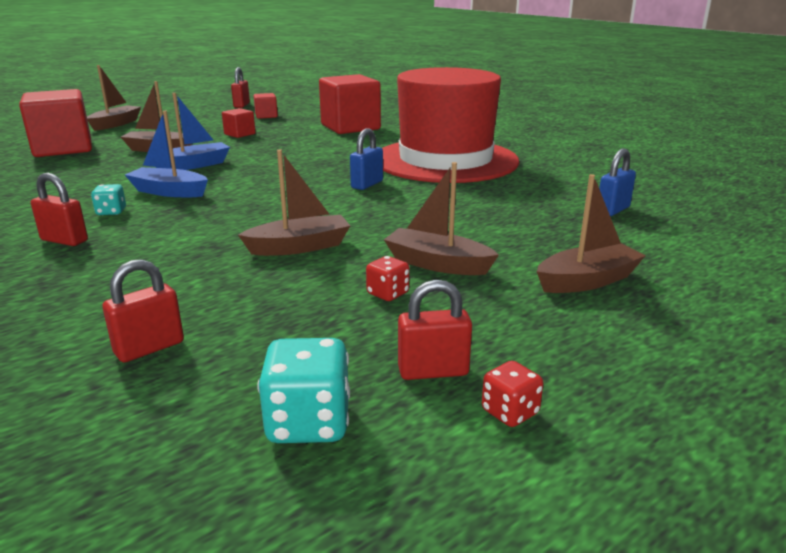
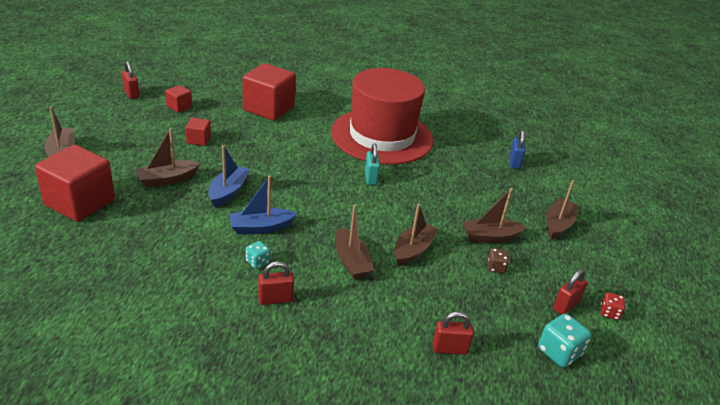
camera: 40 degrees left, 10 degrees up
red padlock [102,259,184,362] -> red padlock turned 75 degrees clockwise [432,311,474,355]
blue padlock [350,128,383,190] -> turquoise padlock [365,143,380,185]
red dice [366,256,410,301] -> brown dice [487,248,510,273]
none -> brown boat [335,205,374,279]

